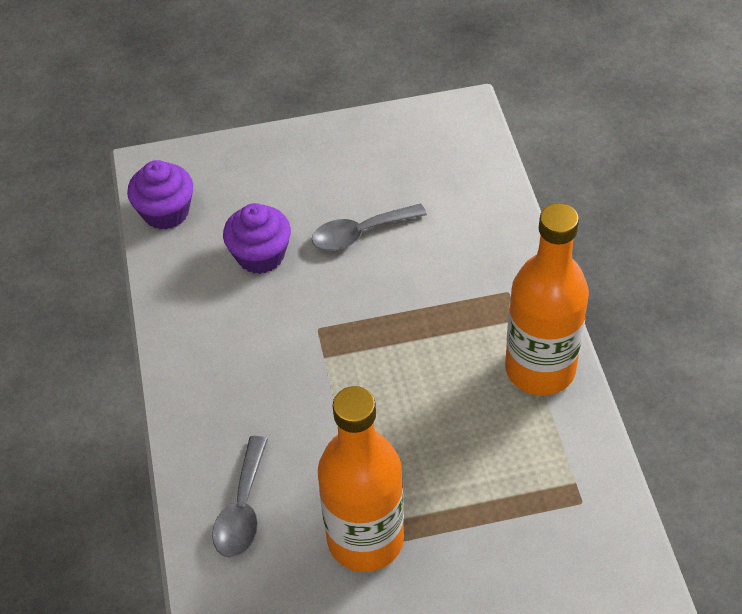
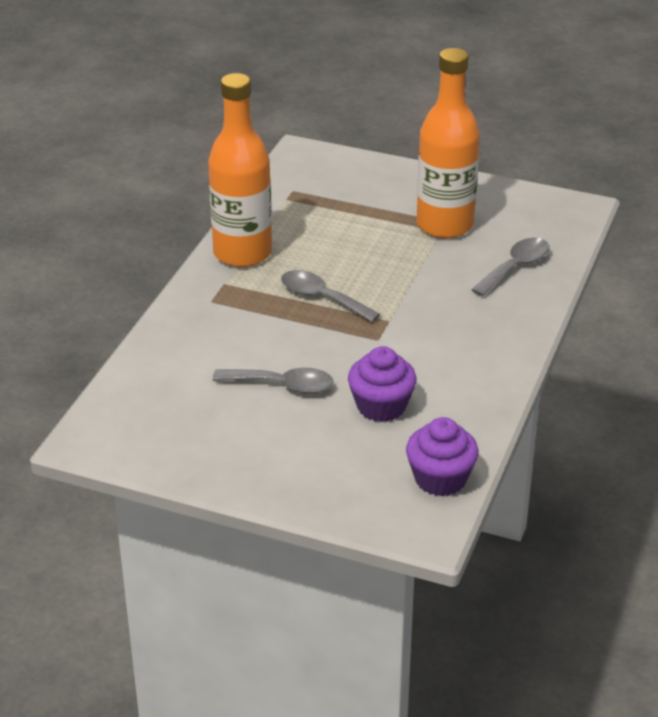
camera: 150 degrees left, 15 degrees down
none -> grey spoon [281,270,380,322]

